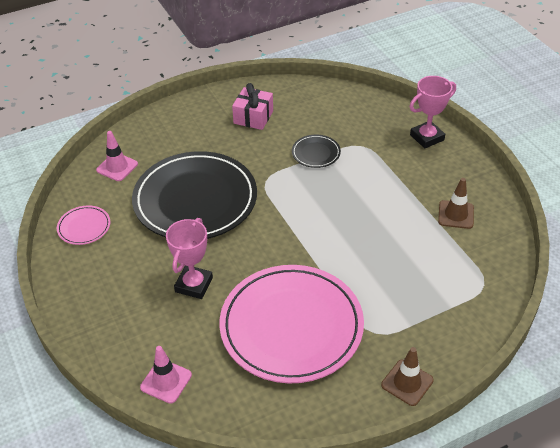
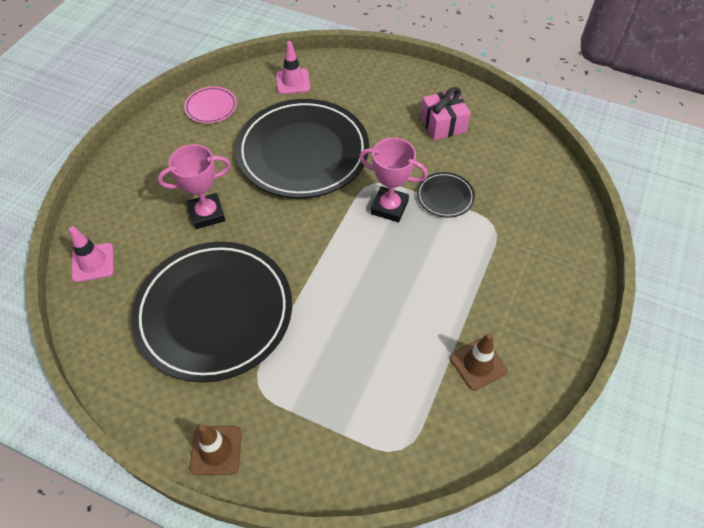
camera: 50 degrees right, 10 degrees up
pink plate [219,265,364,383] -> black plate [131,242,292,382]
pink trophy [410,76,456,148] -> pink trophy moved to [359,138,428,222]

